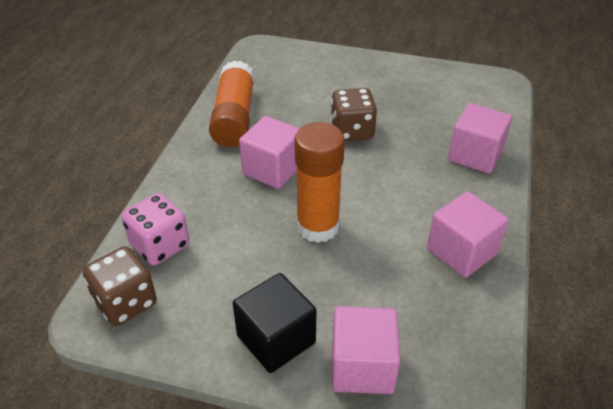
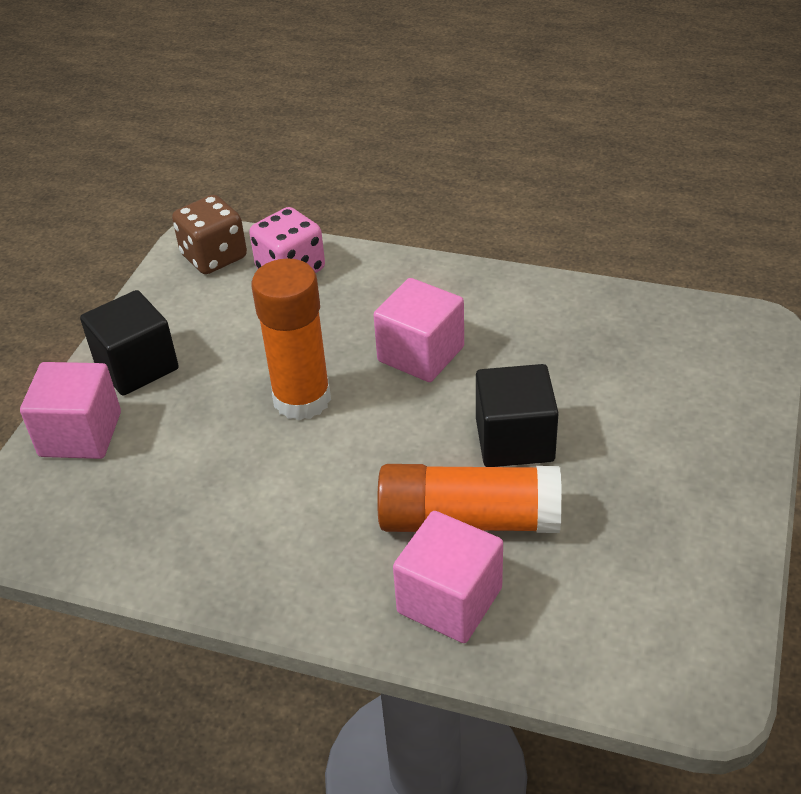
camera: 95 degrees right, 0 degrees up
orange glue stick [209,61,255,147] -> orange glue stick moved to [377,464,562,533]
brown dice [331,88,377,141] -> black cube [476,364,558,467]
pink cube [427,191,509,278] -> none

